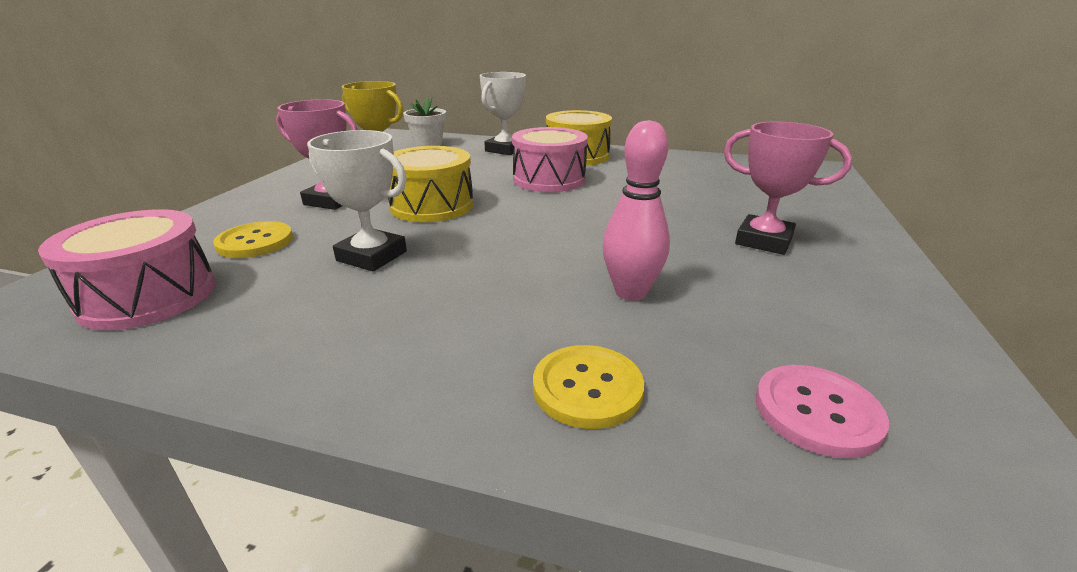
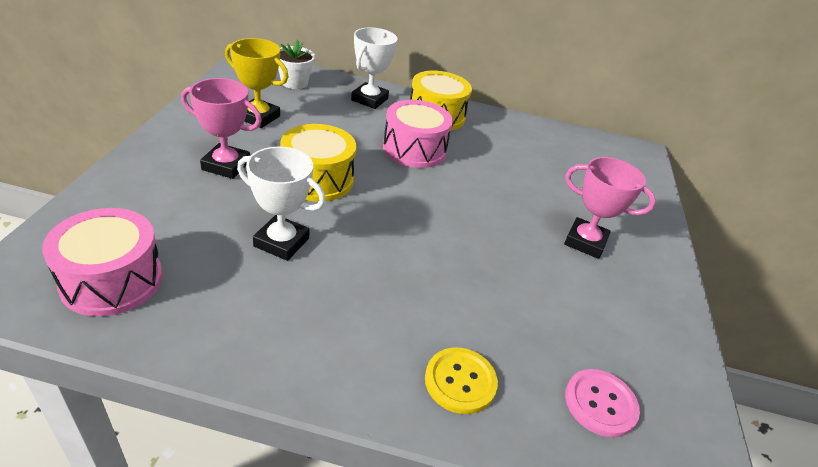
camera: 10 degrees left, 10 degrees up
yellow button [213,221,293,258] -> none
pink bowling pin [602,120,670,301] -> none

